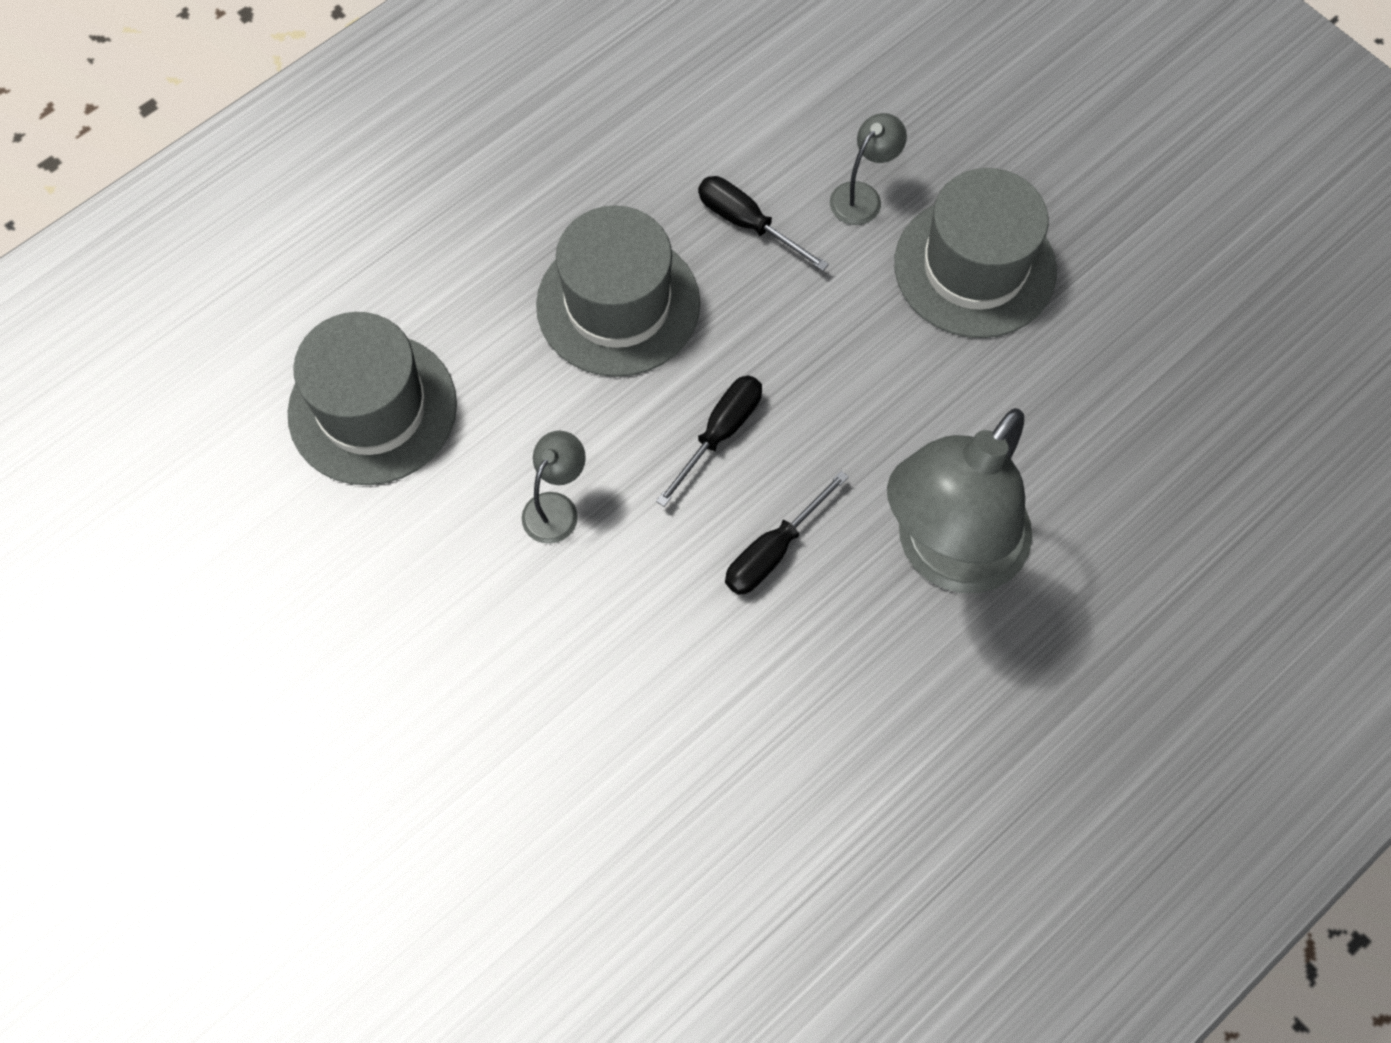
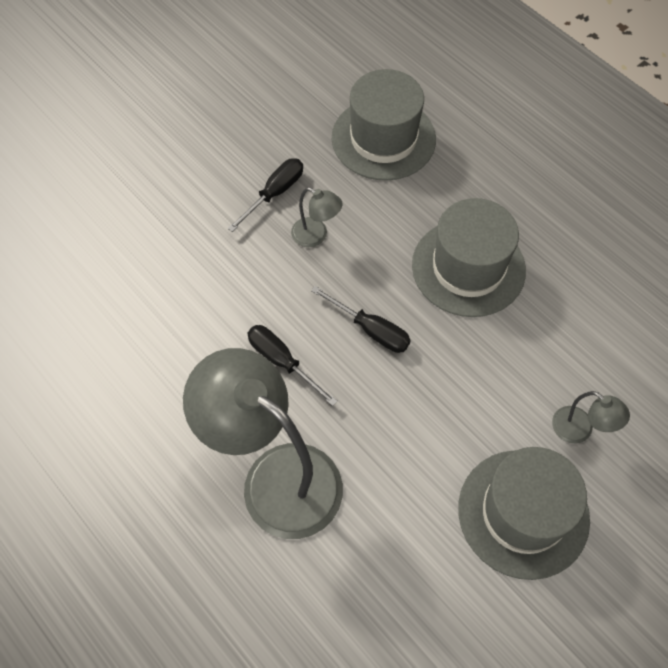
camera: 90 degrees right, 5 degrees down
black screwdriver [698,176,829,271] -> black screwdriver moved to [227,158,303,232]

